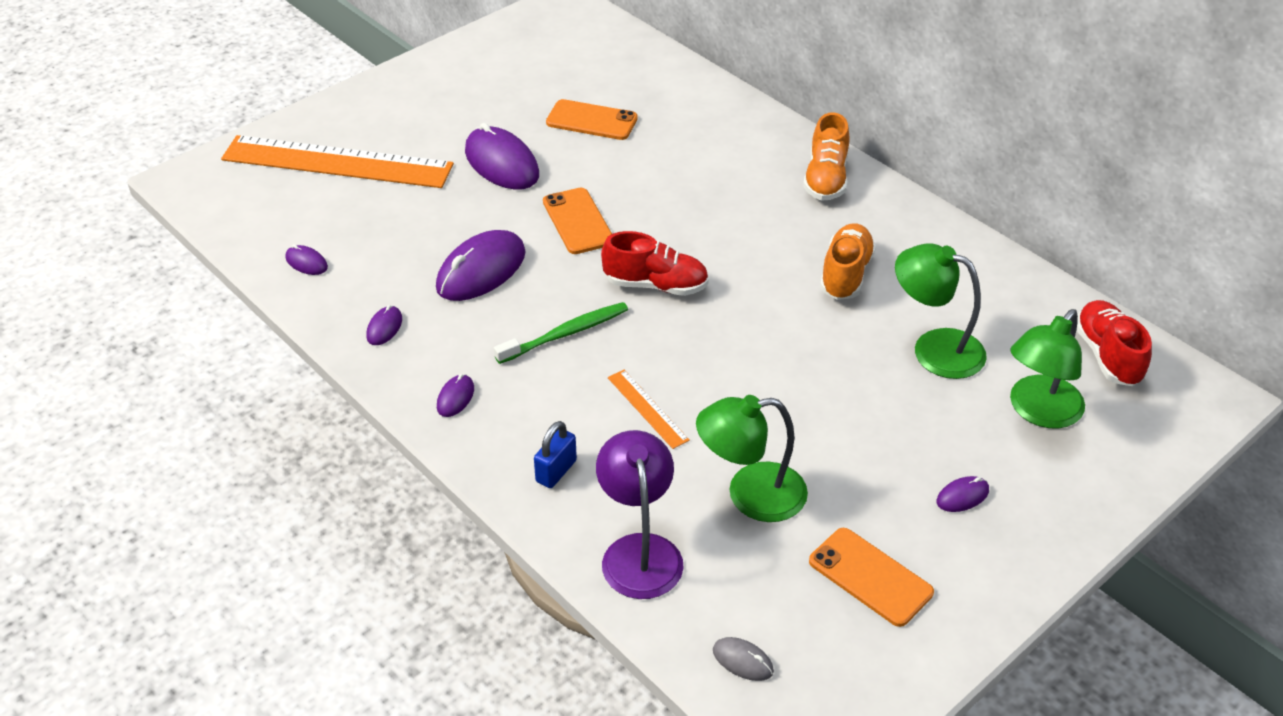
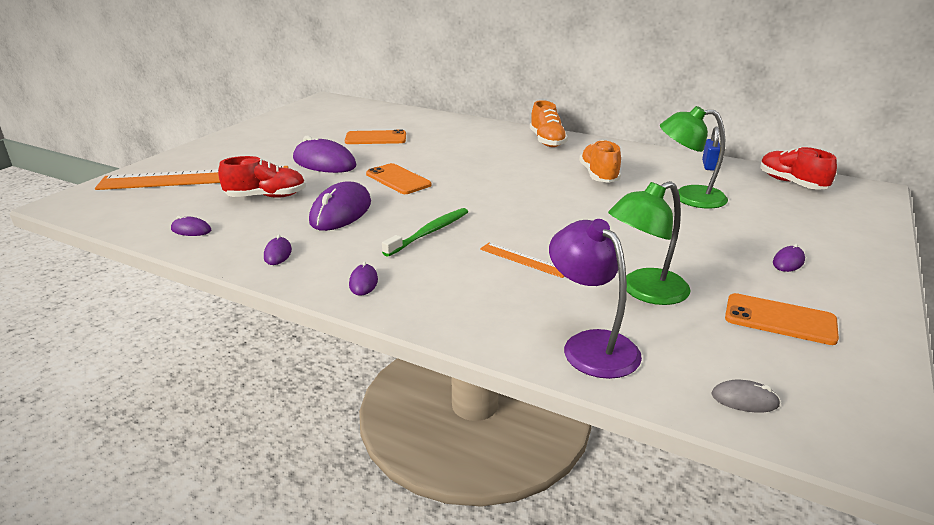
camera: 20 degrees left, 15 degrees down
blue padlock [534,421,577,488] -> blue padlock moved to [702,127,720,171]
red shoe [601,231,709,296] -> red shoe moved to [218,156,306,198]
green lamp [1010,309,1085,428] -> none

